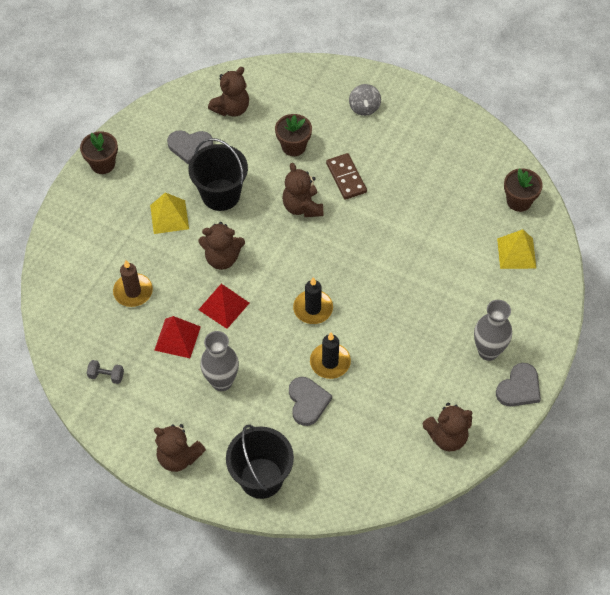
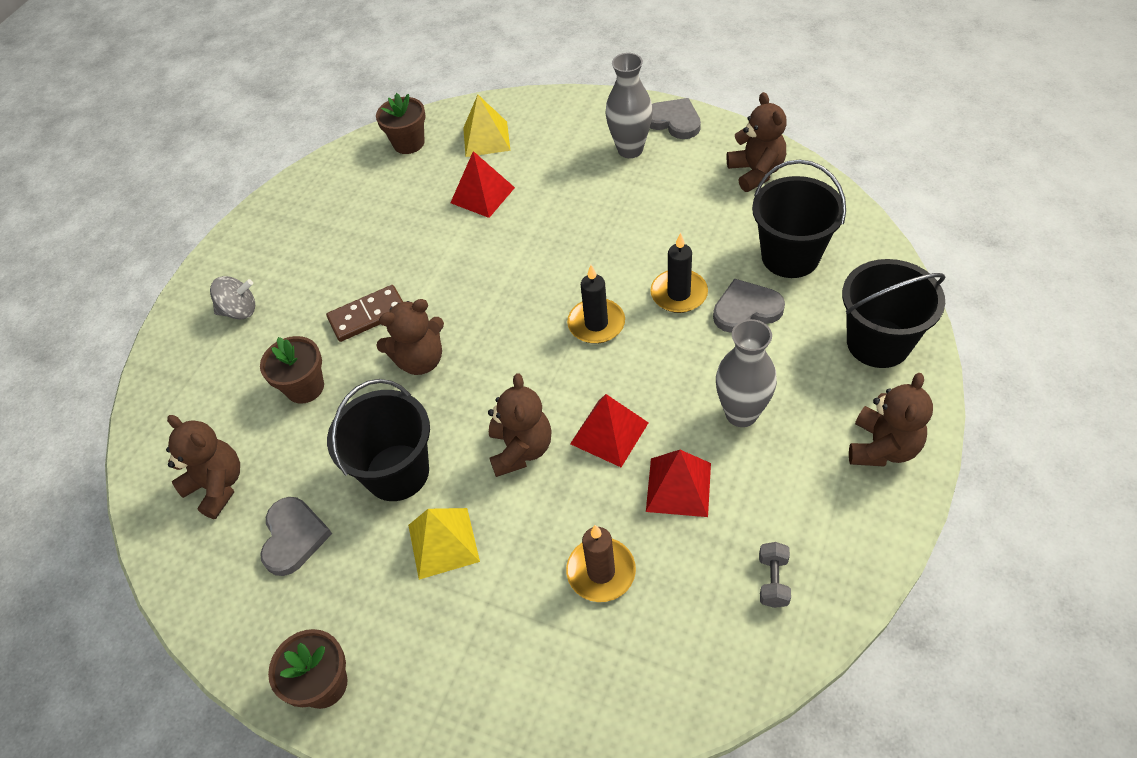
camera: 90 degrees left, 5 degrees down
none -> red pyramid [450,151,515,218]
none -> black bucket [752,159,846,278]

